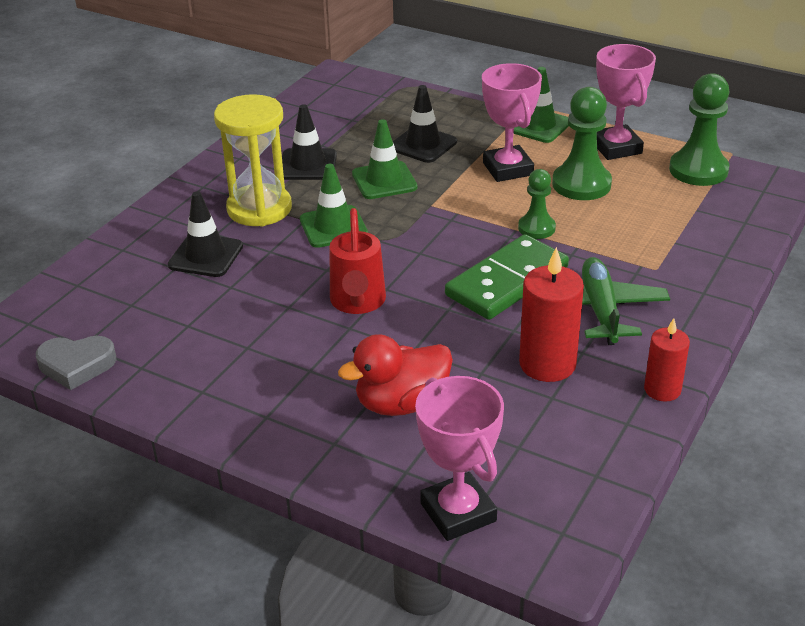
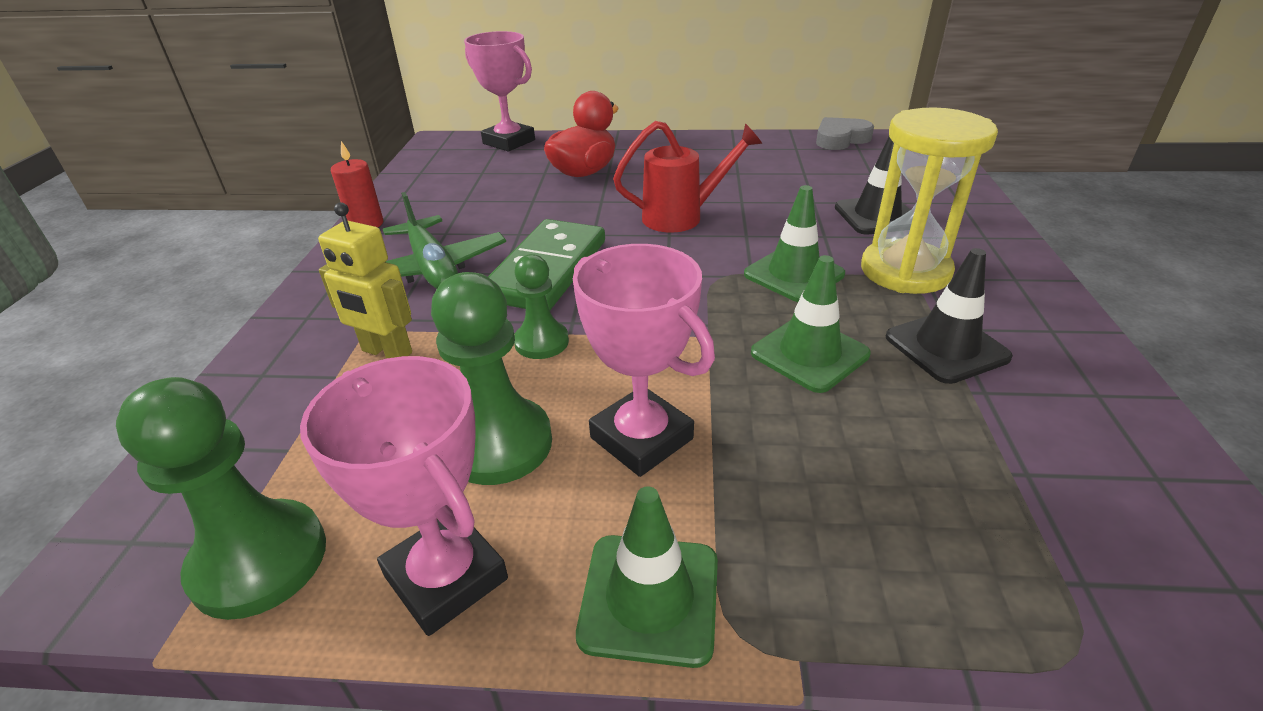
camera: 155 degrees right, 0 degrees up
red watering can [330,208,386,314] -> red watering can turned 105 degrees clockwise [613,121,762,233]
black traffic cone [393,85,457,163] -> none
red candle [519,247,584,382] -> none
none -> yellow robot [318,202,412,358]

